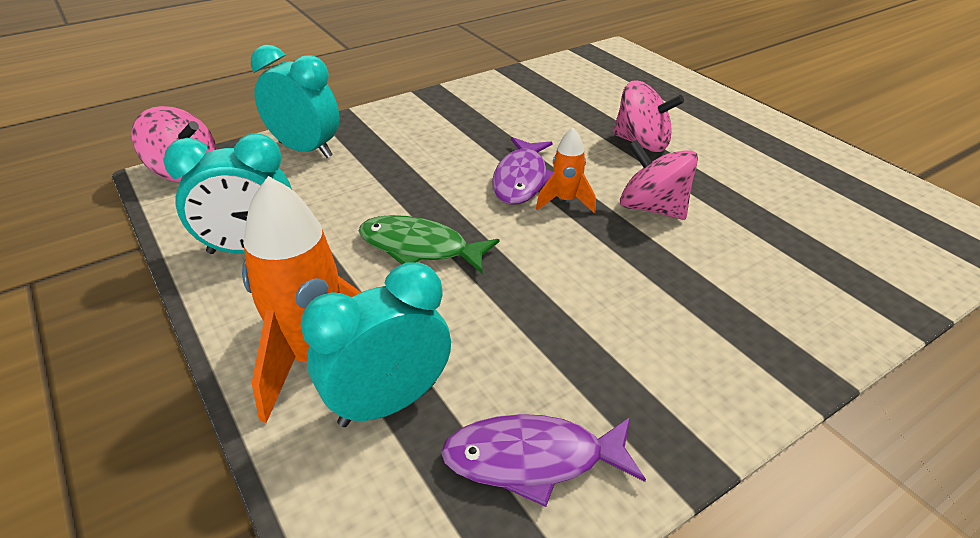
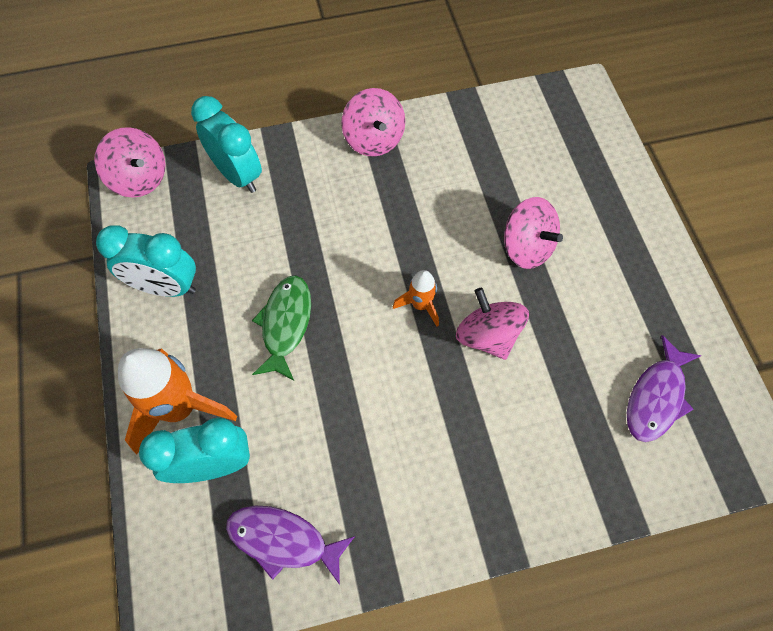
camera: 20 degrees right, 25 degrees up
green fish [359,215,500,273] -> green fish turned 60 degrees clockwise [252,275,311,381]
purple fish [492,137,553,205] -> purple fish moved to [627,335,702,442]
none -> pink spinning top [341,88,405,156]

